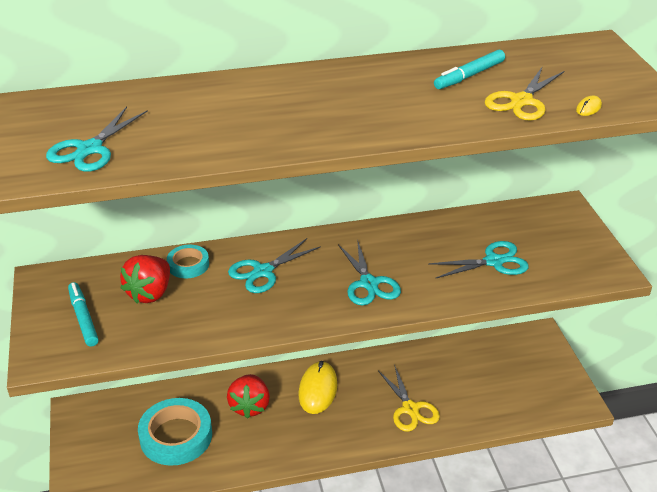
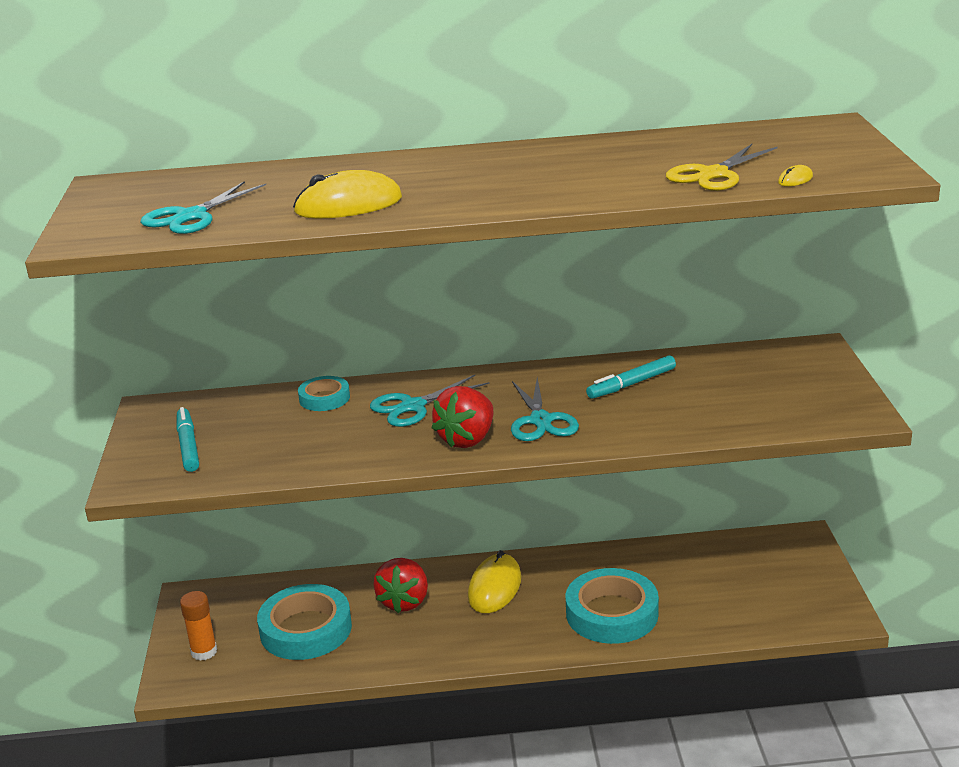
camera: 10 degrees right, 10 degrees down
red strawberry [120,255,170,304] -> red strawberry moved to [432,386,493,448]
yellow scissors [378,364,440,432] -> turquoise tape [565,568,659,644]
turquoise scissors [428,241,529,279] -> none
turquoise marker [434,50,505,89] -> turquoise marker moved to [586,355,676,399]
none -> orange glue stick [180,591,217,661]
none -> yellow mouse [293,170,402,218]

